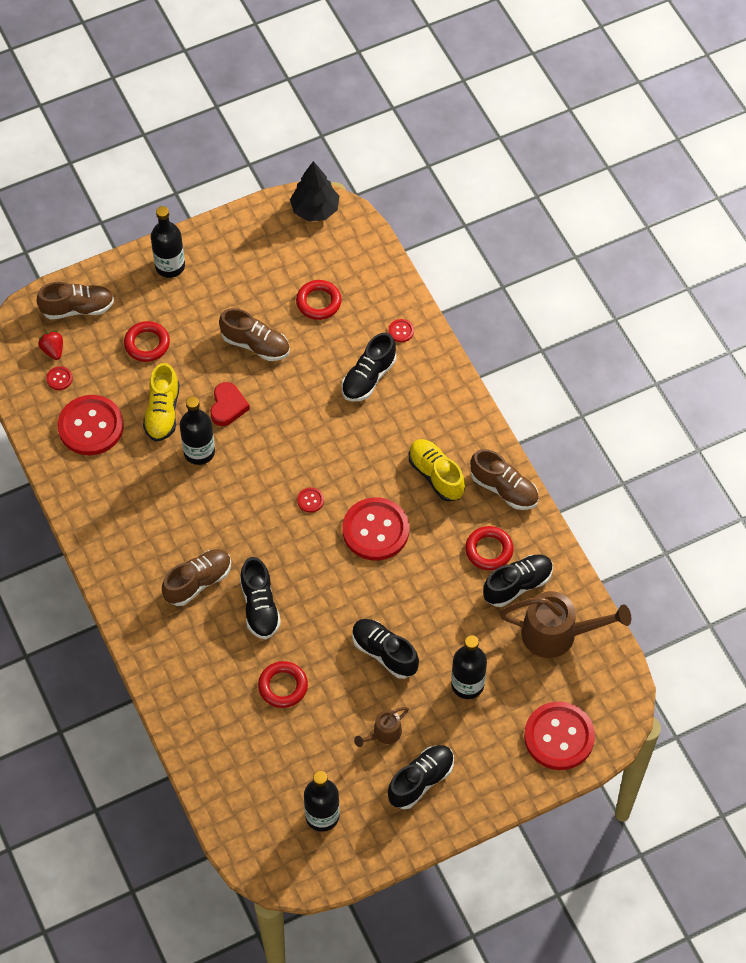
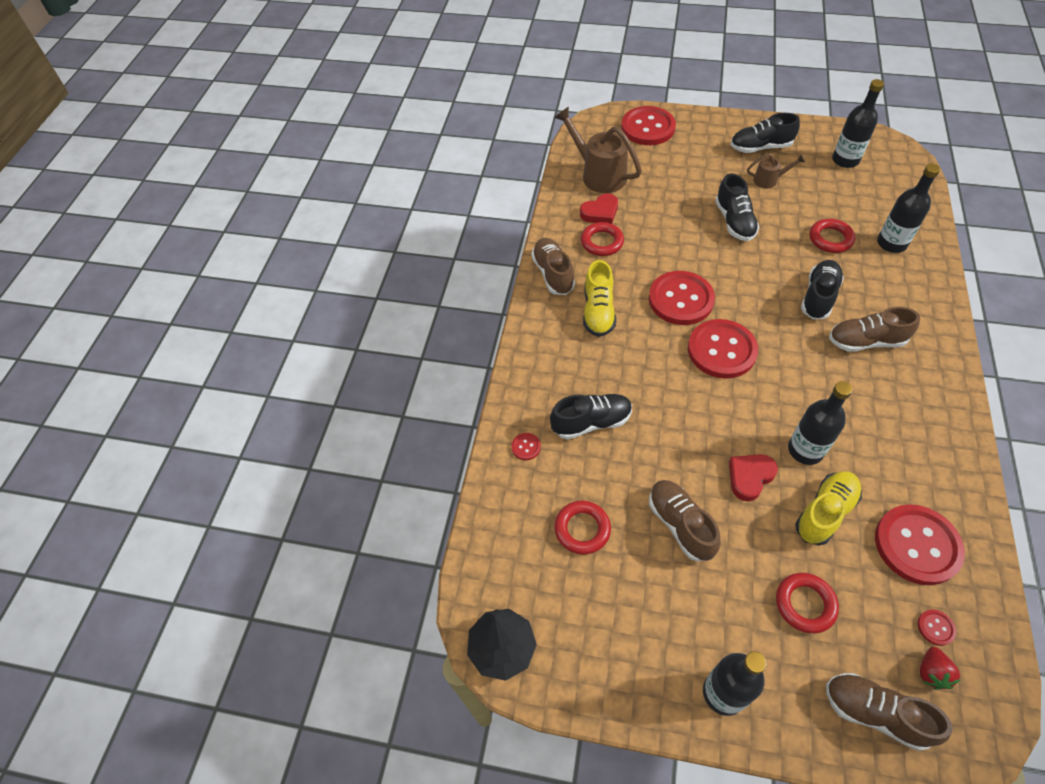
camera: 140 degrees left, 5 degrees down
red button [297,487,324,513] -> red button [688,319,758,379], size x2.49
black bottle [451,635,487,699] -> black bottle moved to [877,164,940,253]
black shoe [483,555,553,607] -> red heart [580,193,618,224]

